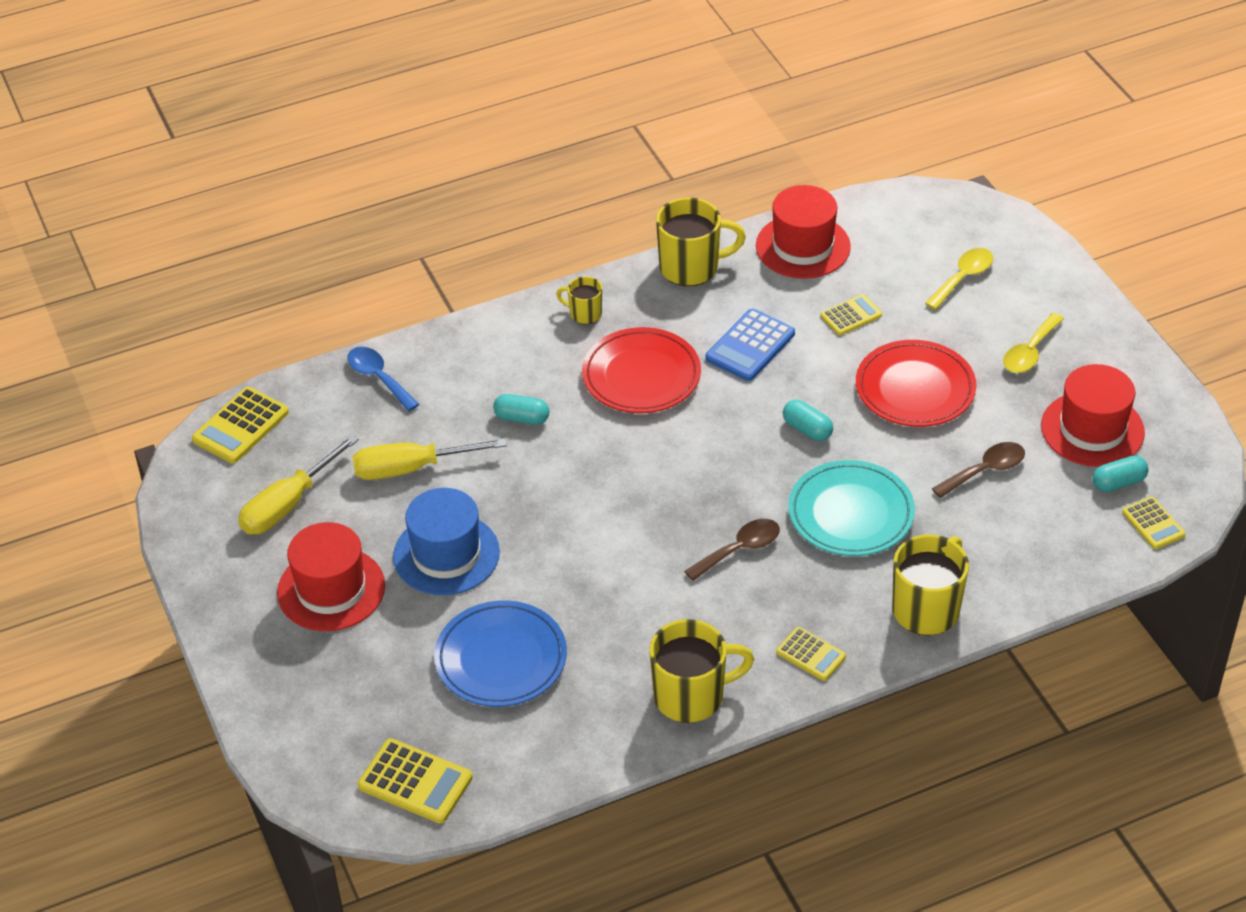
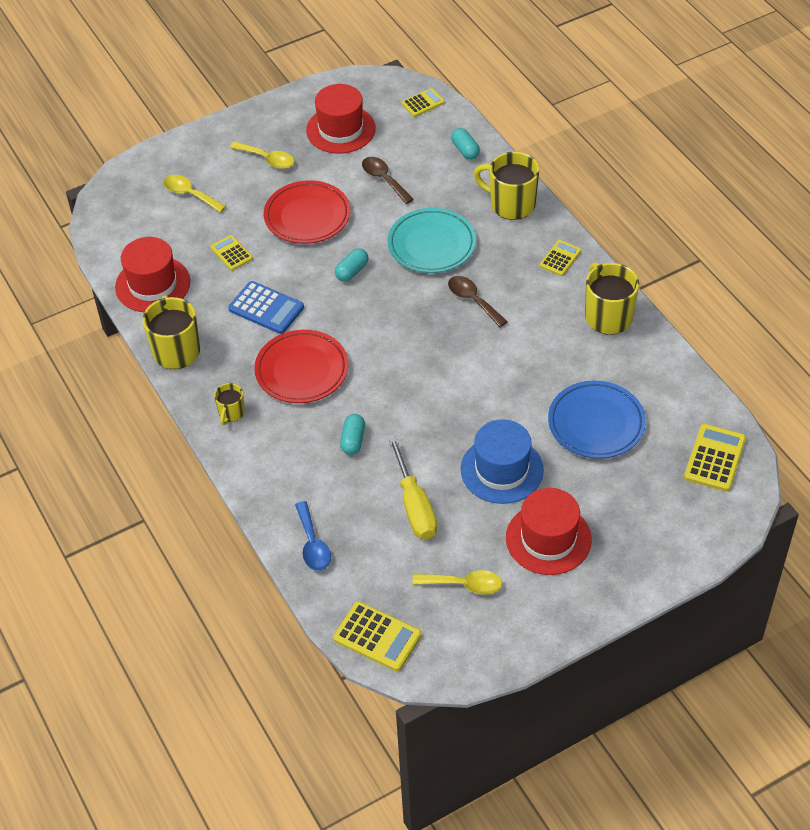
camera: 95 degrees left, 5 degrees up
yellow screwdriver [238,435,359,534] -> yellow spoon [412,570,502,594]
blue spoon [348,347,419,411] -> blue spoon turned 60 degrees counterclockwise [295,501,331,571]
turquoise capsule [1093,456,1148,492] -> turquoise capsule moved to [451,128,480,160]

